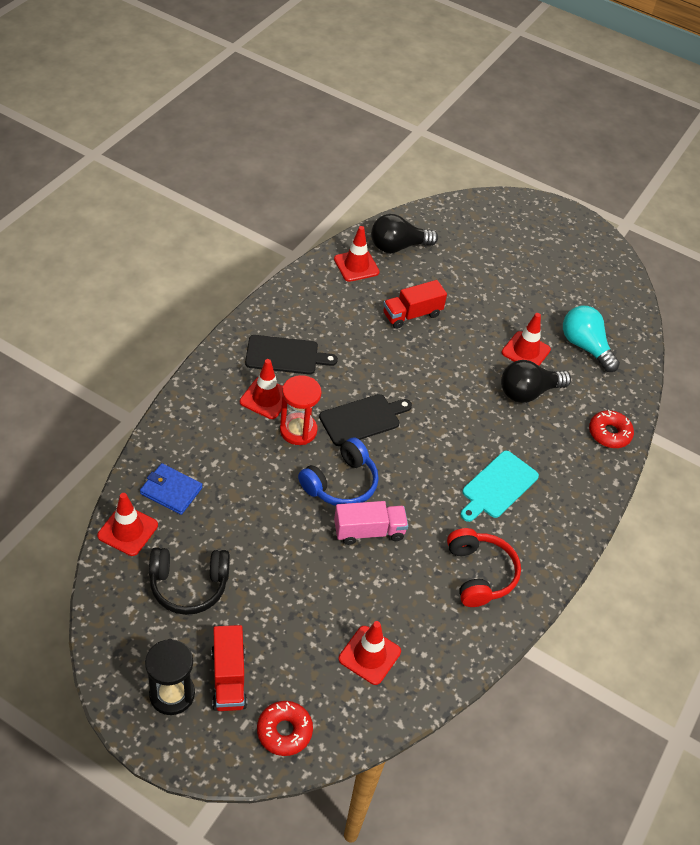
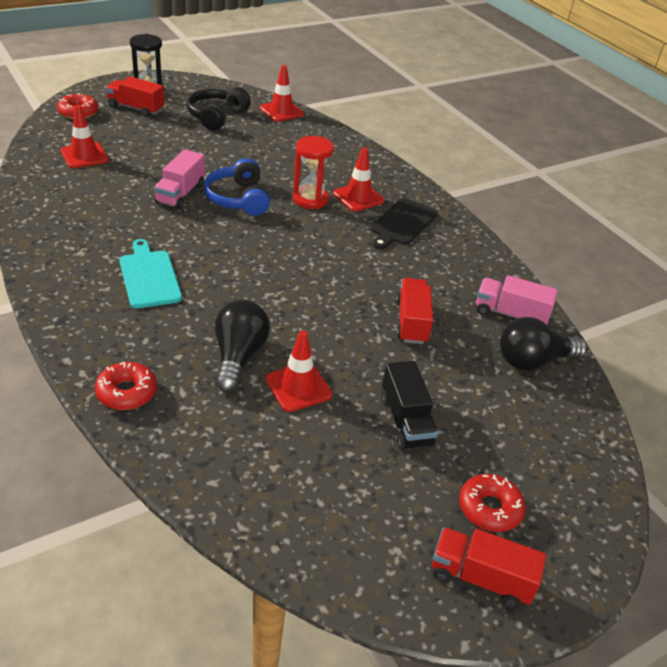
camera: 120 degrees right, 10 degrees down
blue wallet [140,463,203,515] -> none
black cutting board [319,394,412,446] -> none
red traffic cone [334,226,380,282] -> pink truck [476,275,558,325]
black light bulb [371,214,438,253] -> black light bulb turned 120 degrees counterclockwise [500,317,587,371]
red headphones [447,528,521,607] -> none
turquoise light bulb [563,306,620,372] -> none
none -> black truck [381,361,438,450]
none -> red truck [432,527,546,608]
none -> red donut [459,474,526,532]

